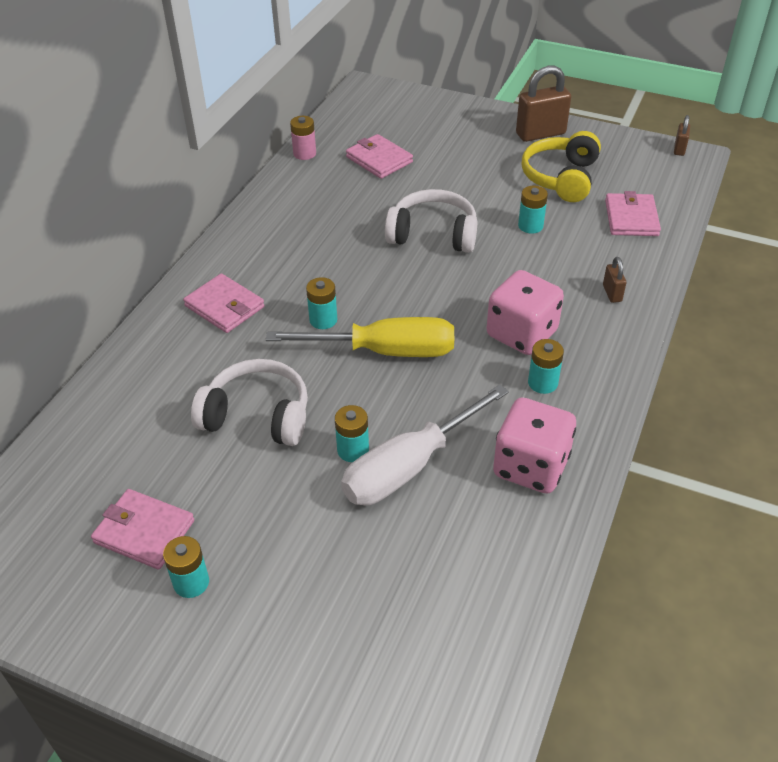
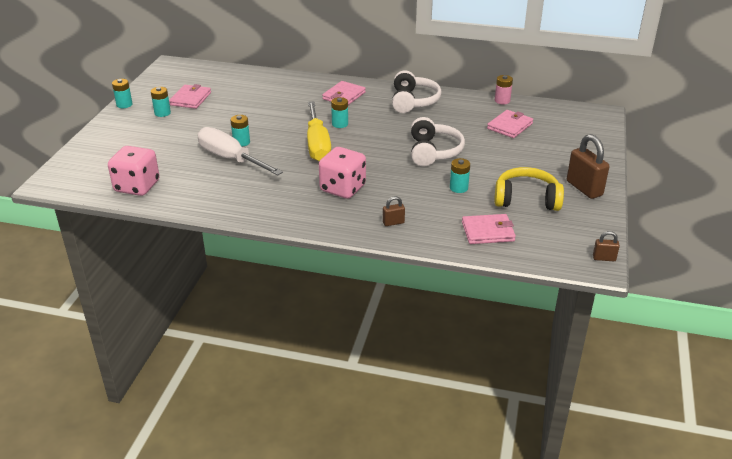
camera: 80 degrees right, 10 degrees down
white headphones [191,359,308,446] -> white headphones moved to [392,70,442,113]
pink dice [493,397,576,494] -> pink dice moved to [108,146,160,196]
turquoise battery [528,339,564,394] -> turquoise battery moved to [112,79,133,108]

